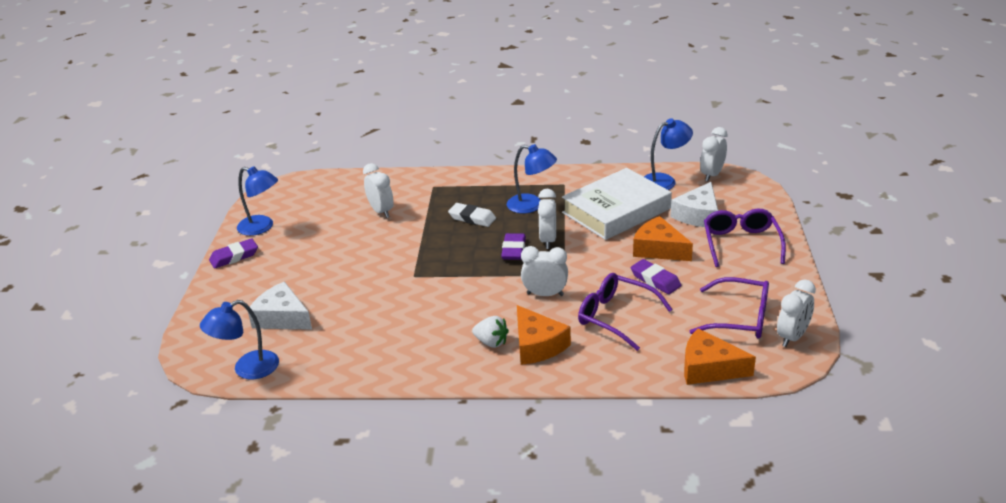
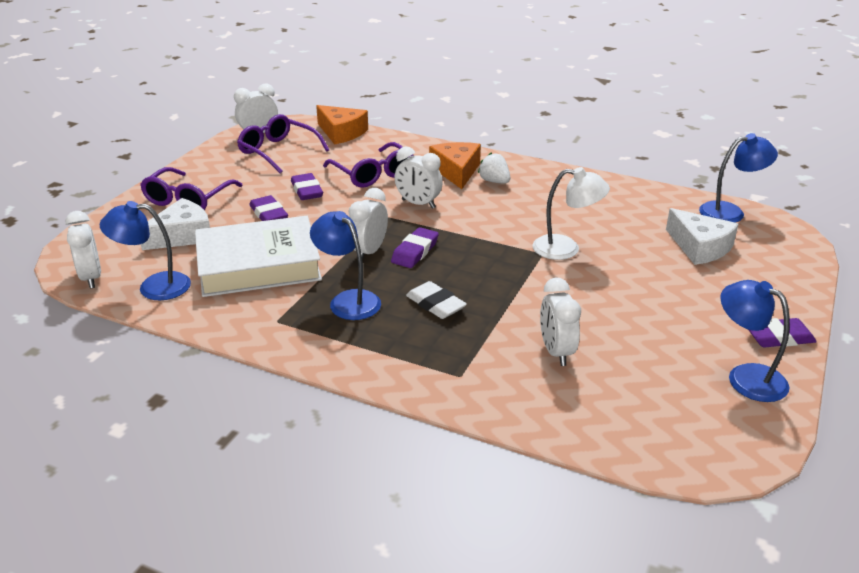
camera: 160 degrees left, 0 degrees up
orange cheese [633,216,693,261] -> purple eraser [249,195,288,221]
white clock [700,127,728,181] -> white clock turned 75 degrees counterclockwise [65,211,101,288]
none -> white lamp [533,167,610,260]

